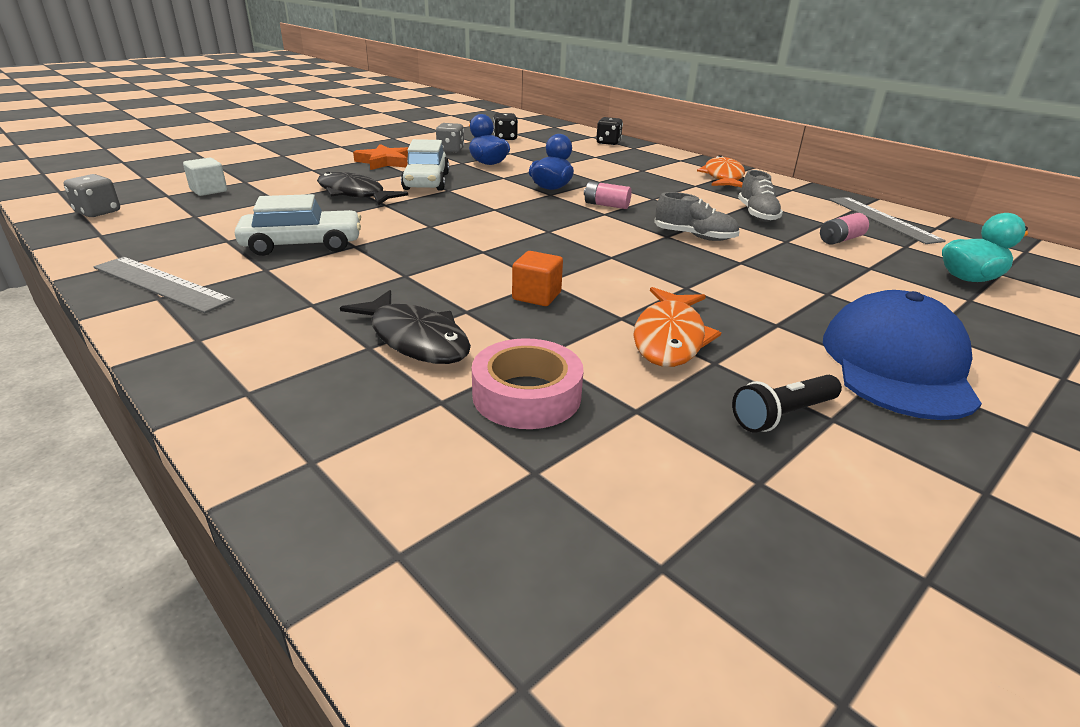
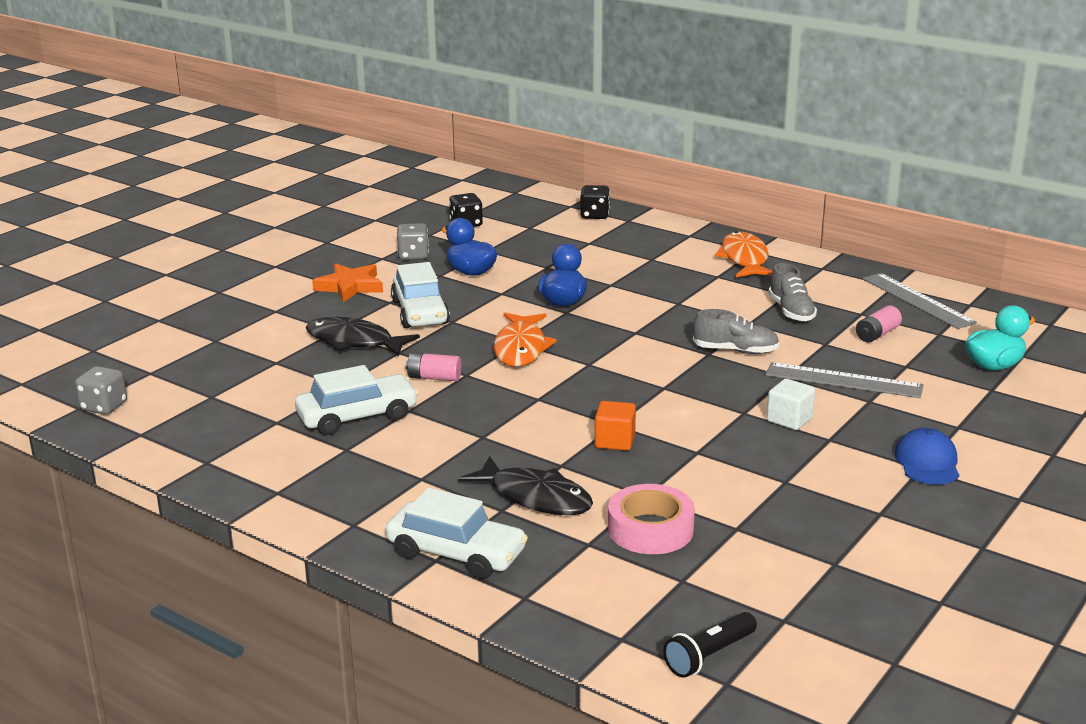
camera: 10 degrees left, 5 degrees down
grey ruler [94,257,234,313] -> grey ruler moved to [766,362,924,398]
white cube [183,158,227,196] -> white cube moved to [767,379,815,430]
pink battery [584,181,631,209] -> pink battery moved to [405,353,461,381]
orange fish [633,287,721,367] -> orange fish moved to [494,313,557,367]
black flashlight [732,375,842,433] -> black flashlight moved to [663,612,757,678]
blue cap [823,290,982,420] -> blue cap [894,428,959,485], size x0.55
none -> white car [386,488,528,579]

